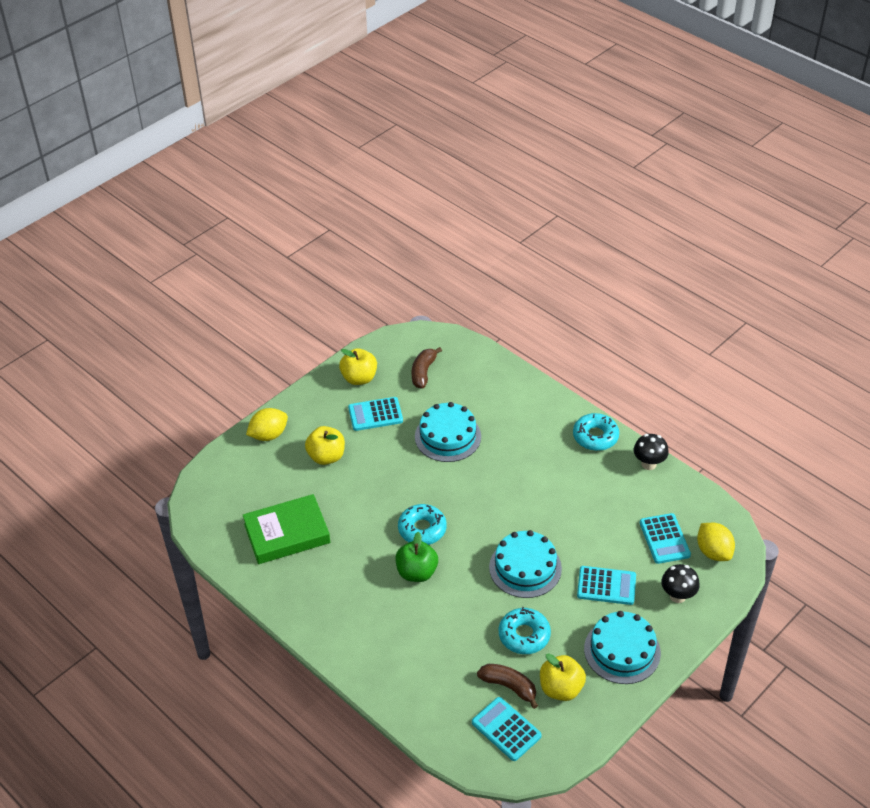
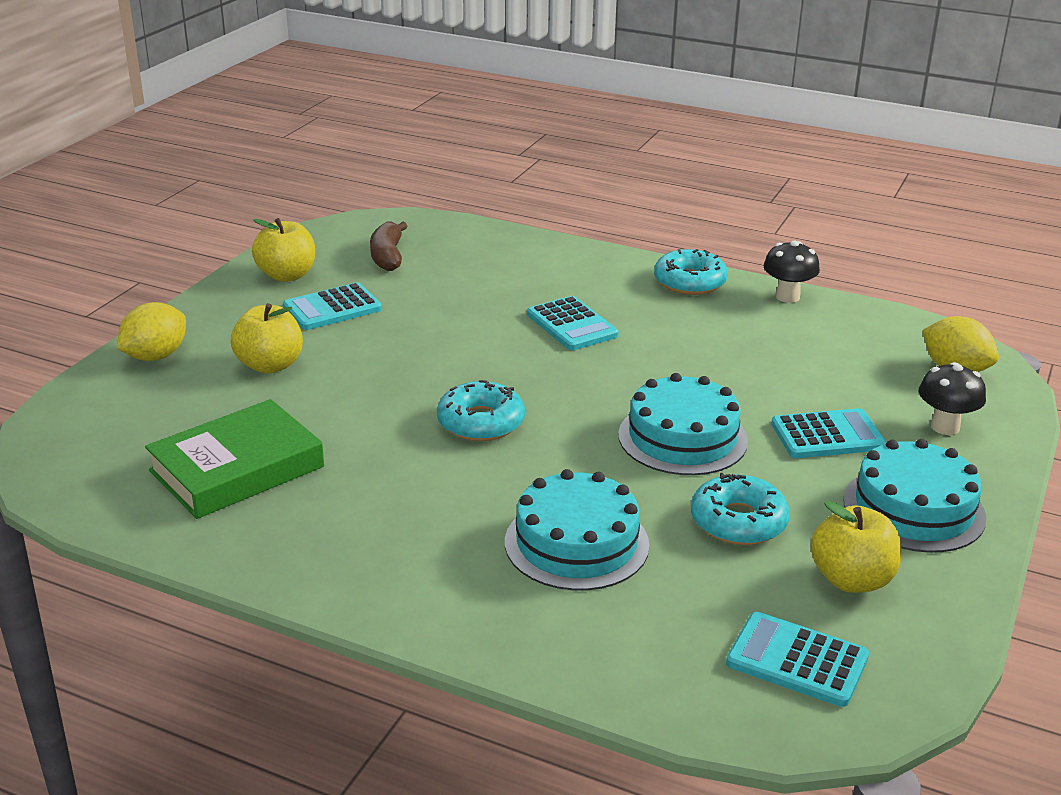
camera: 20 degrees left, 15 degrees down
green apple [395,532,438,582] -> none
turquoise cake [415,402,481,462] -> turquoise cake moved to [505,469,650,590]
brown banana [477,664,538,709] -> none
turquoise calculator [640,513,691,564] -> turquoise calculator moved to [527,296,619,350]

